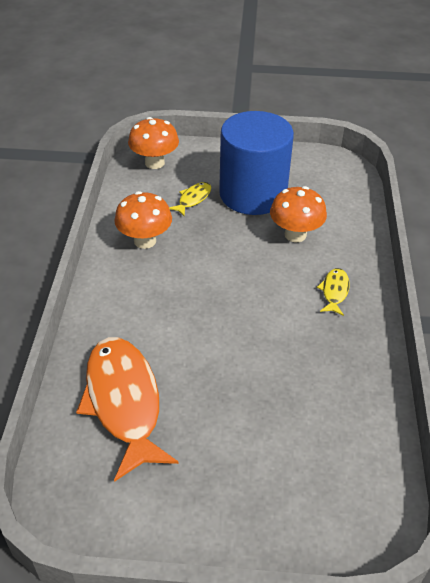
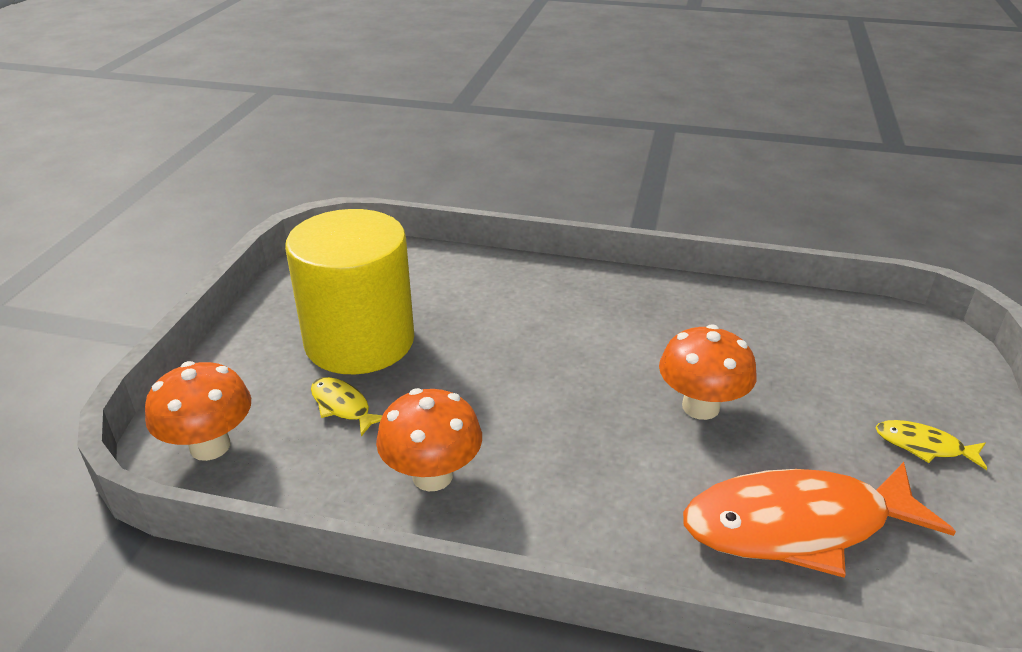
camera: 80 degrees left, 10 degrees down
blue cylinder [219,111,294,215] -> yellow cylinder [285,209,414,374]
orange mushroom [270,186,327,242] -> orange mushroom moved to [659,324,757,420]
yellow fish [317,268,350,316] -> yellow fish moved to [875,420,987,470]

